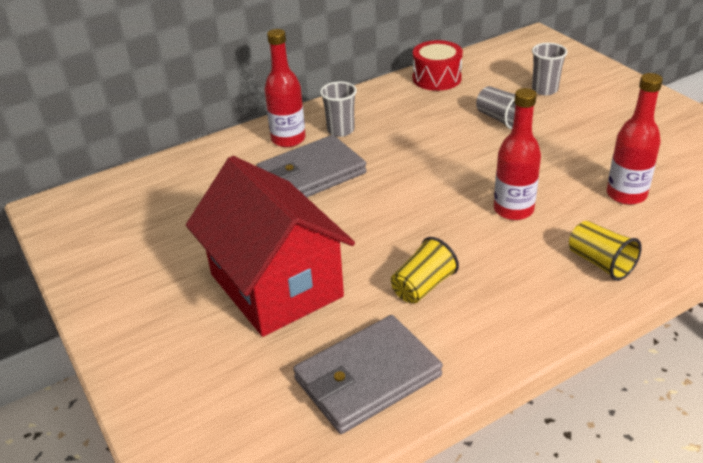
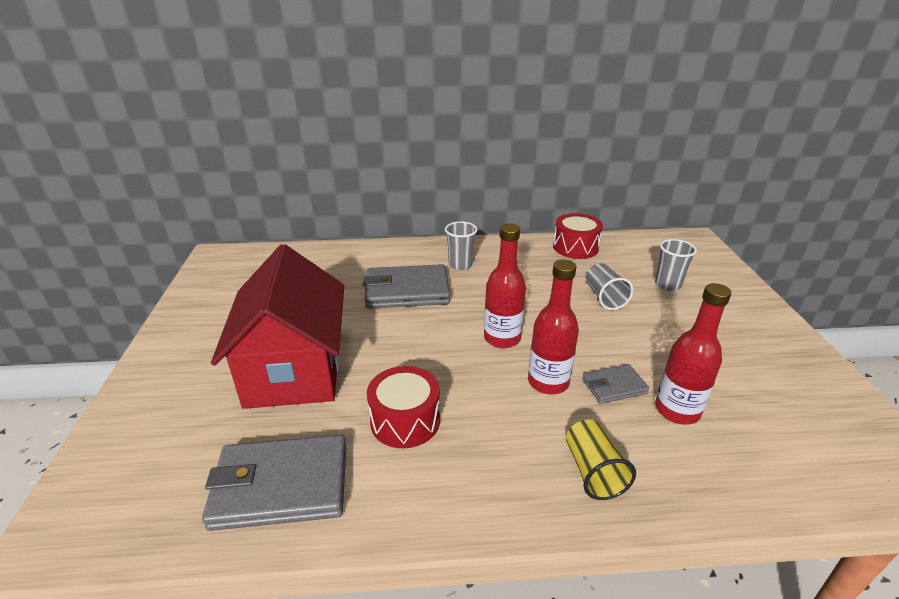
camera: 25 degrees right, 5 degrees down
red bottle [264,29,306,147] -> red bottle moved to [484,223,526,348]
yellow cup [391,237,459,304] -> red drum [367,366,440,448]
none -> grey wallet [582,364,649,404]

